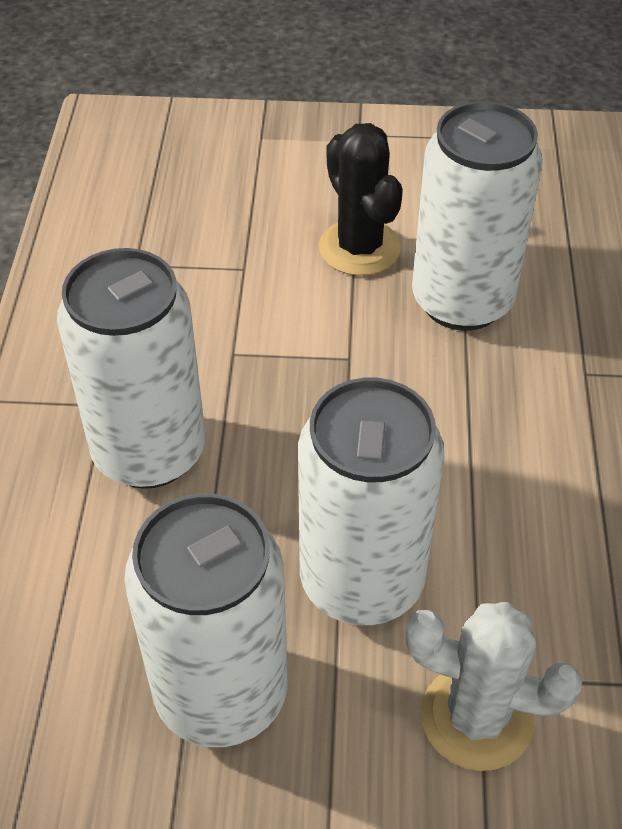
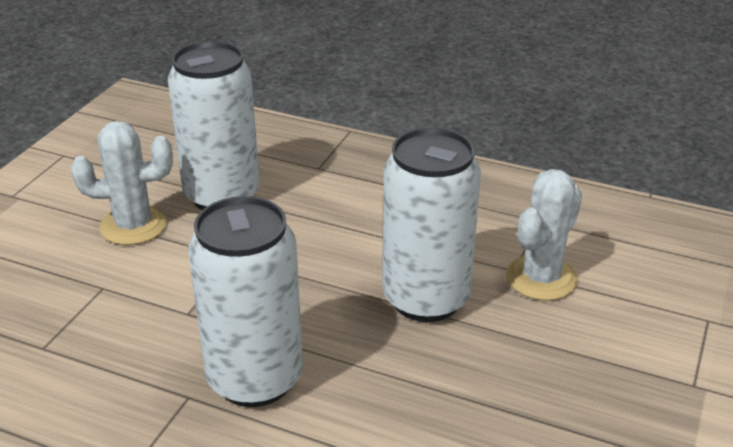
camera: 70 degrees left, 15 degrees down
white can [124,493,288,747] -> none
black cactus [319,123,403,276] -> white cactus [71,121,173,245]

